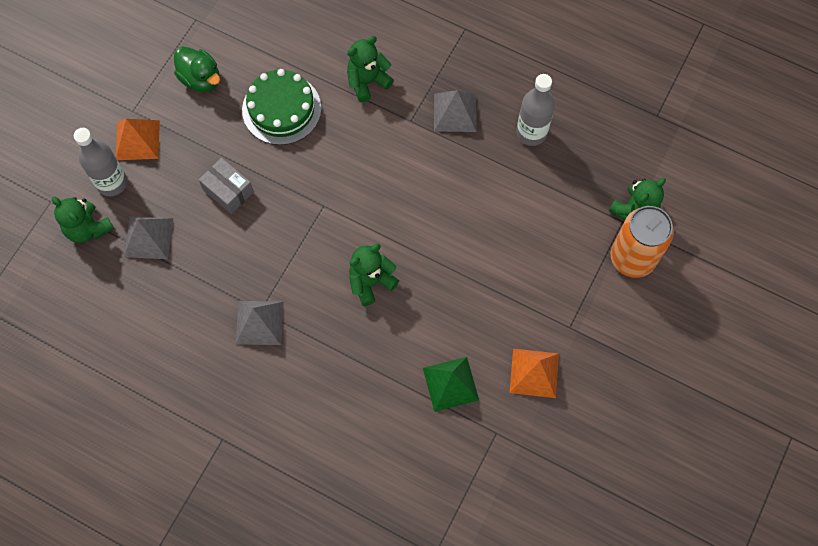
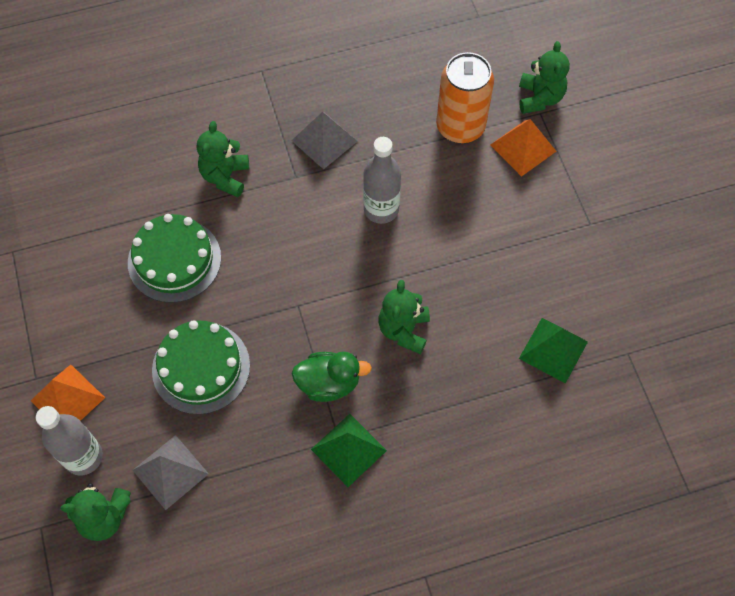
camera: 45 degrees left, 5 degrees down
green duck [174,46,220,92] -> green duck moved to [292,352,372,402]
grey box [199,158,254,214] -> green cake [152,320,250,415]
grey pyramid [235,301,284,345] -> green pyramid [311,414,387,487]
orange pyramid [510,349,559,398] -> orange pyramid moved to [490,119,556,177]
grey bottle [516,74,555,146] -> grey bottle moved to [363,137,401,224]
orange can [611,206,674,278] -> orange can moved to [436,52,494,143]

